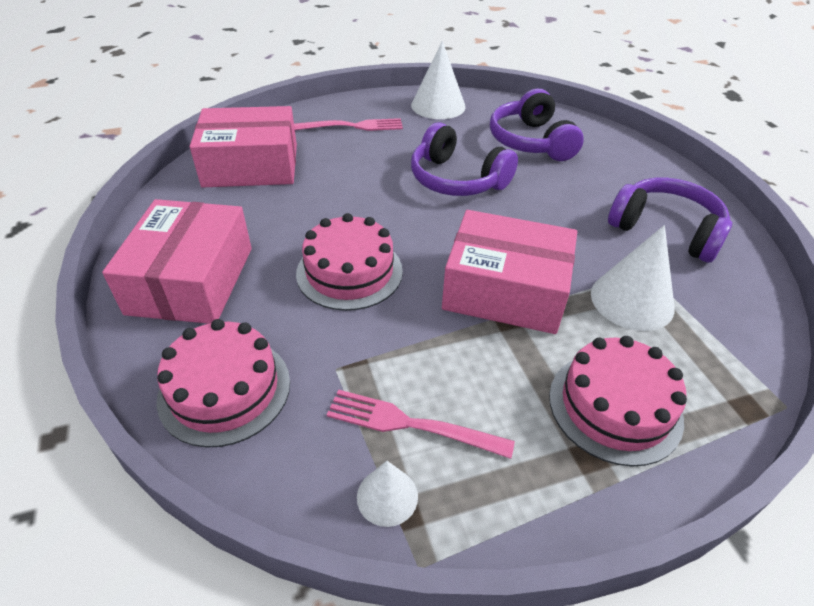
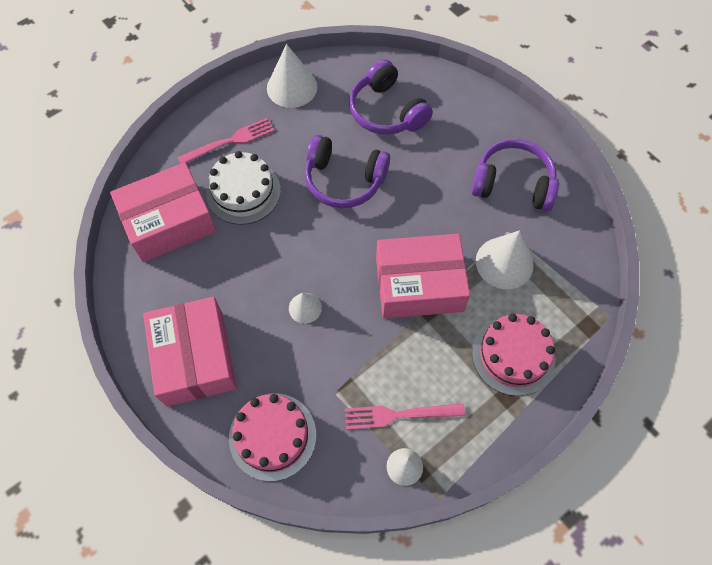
camera: 20 degrees left, 20 degrees up
pink cake [296,213,403,311] -> white cone [289,293,322,324]
none -> white cake [206,151,281,225]

